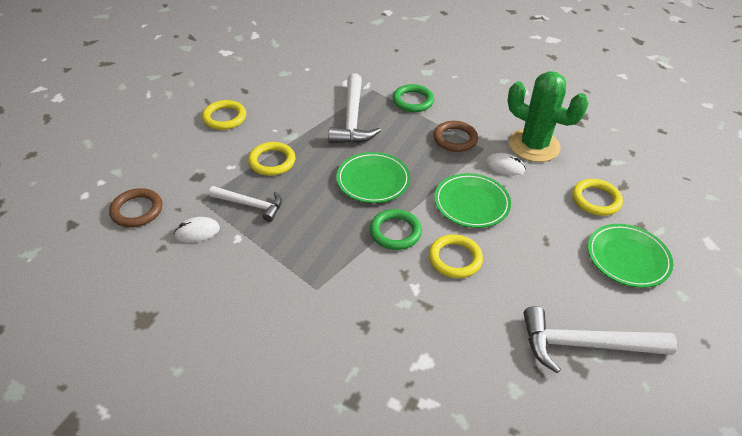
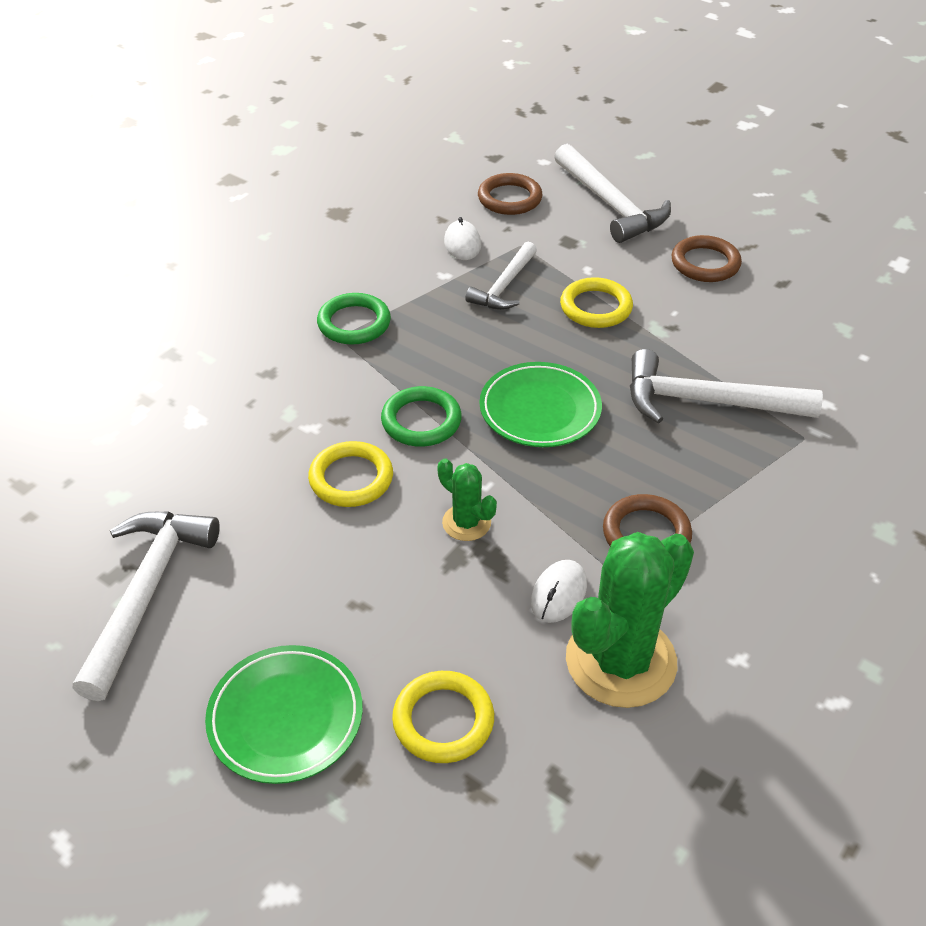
camera: 100 degrees right, 0 degrees up
yellow ring [202,100,246,130] -> brown ring [671,235,742,282]
green ring [392,84,434,112] -> green ring moved to [317,293,391,345]
green plate [434,173,511,228] -> green cactus [438,458,497,541]
none -> white hammer [554,144,671,243]

